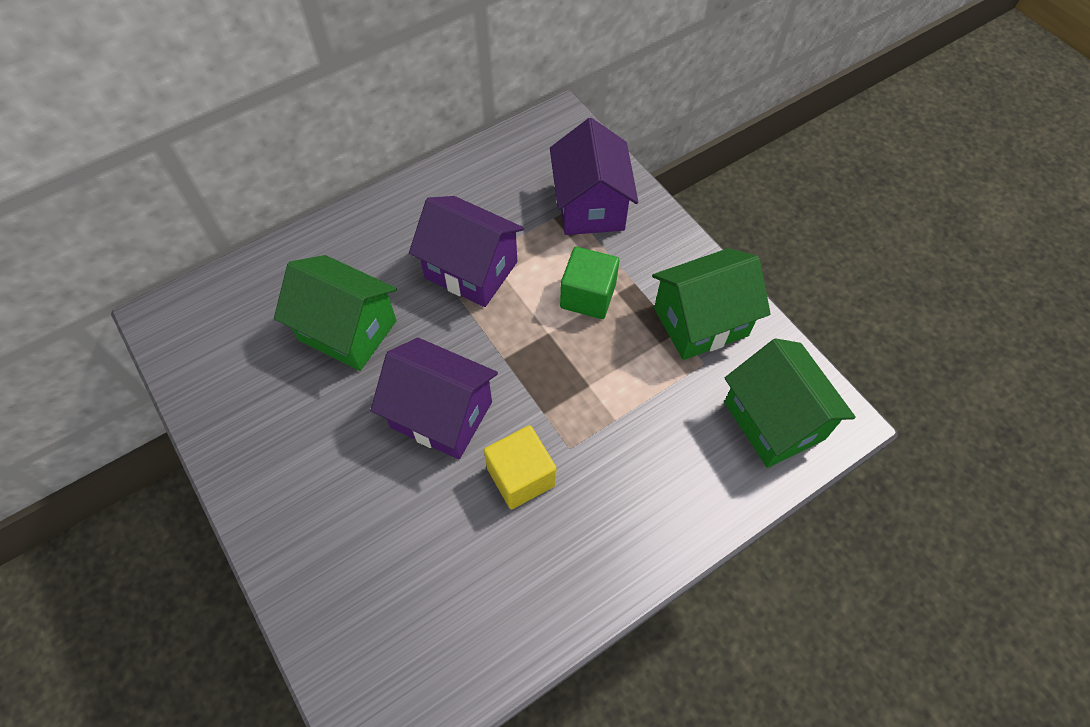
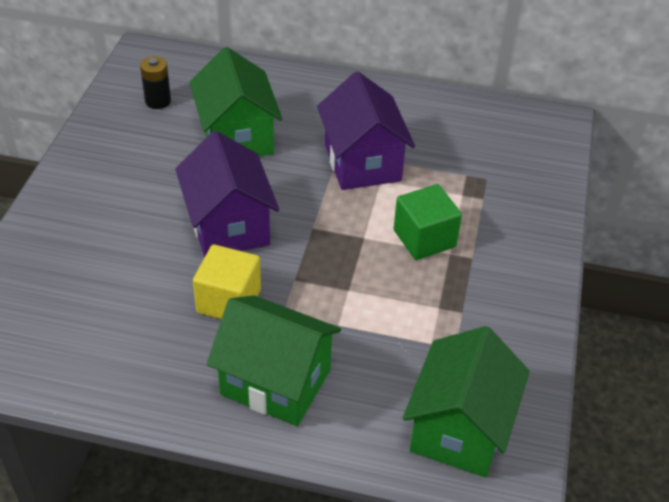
camera: 45 degrees right, 15 degrees down
purple house [550,118,638,235] -> none
green house [652,248,771,360] -> green house moved to [207,295,341,426]
none -> black battery [140,56,171,109]

